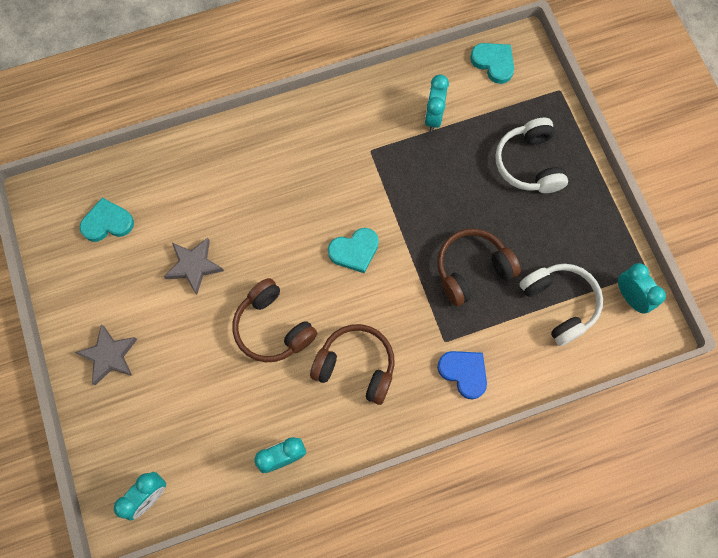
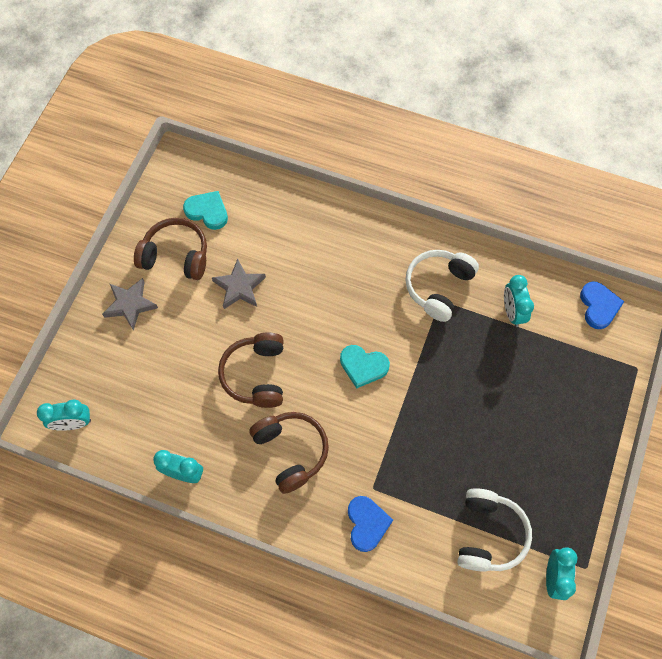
camera: 40 degrees right, 5 degrees down
turquoise clock [425,74,449,132] -> turquoise clock turned 60 degrees counterclockwise [504,275,534,327]
brown headphones [437,229,521,306] -> brown headphones moved to [134,218,207,280]
turquoise heart [470,43,514,84] -> blue heart [580,281,624,329]
white headphones [495,118,568,193] -> white headphones moved to [405,250,479,322]

